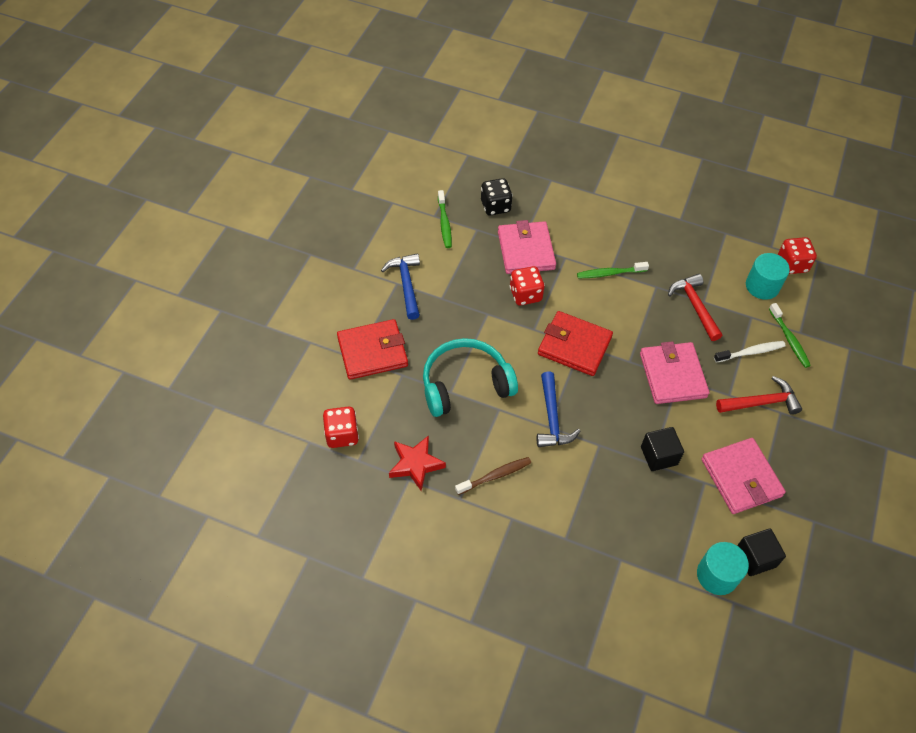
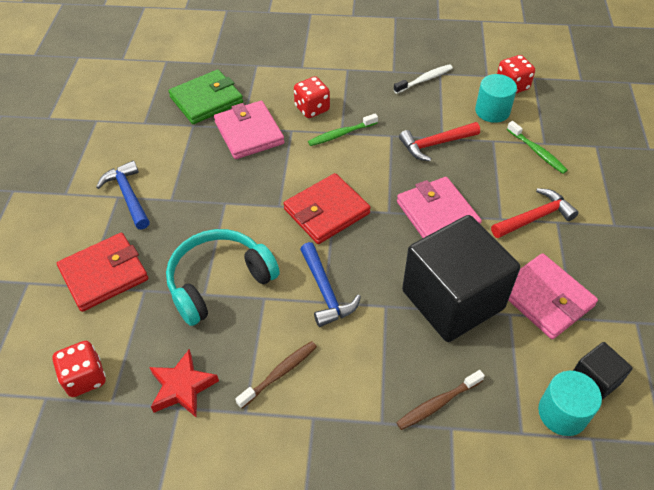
camera: 15 degrees left, 5 degrees down
green toothbrush [438,190,452,248] -> none
black dice [481,178,513,215] -> green wallet [169,70,243,124]
red dice [510,266,545,305] -> red dice moved to [294,76,330,118]
red wallet [538,311,613,376] -> red wallet turned 45 degrees counterclockwise [283,173,371,244]
black cube [641,427,684,471] -> black cube [402,215,520,342], size x2.24
red hammer [668,274,722,341] -> red hammer turned 75 degrees counterclockwise [399,122,480,161]
white toothbrush [714,341,786,363] -> white toothbrush moved to [394,64,453,94]
none -> brown toothbrush [396,370,485,430]

